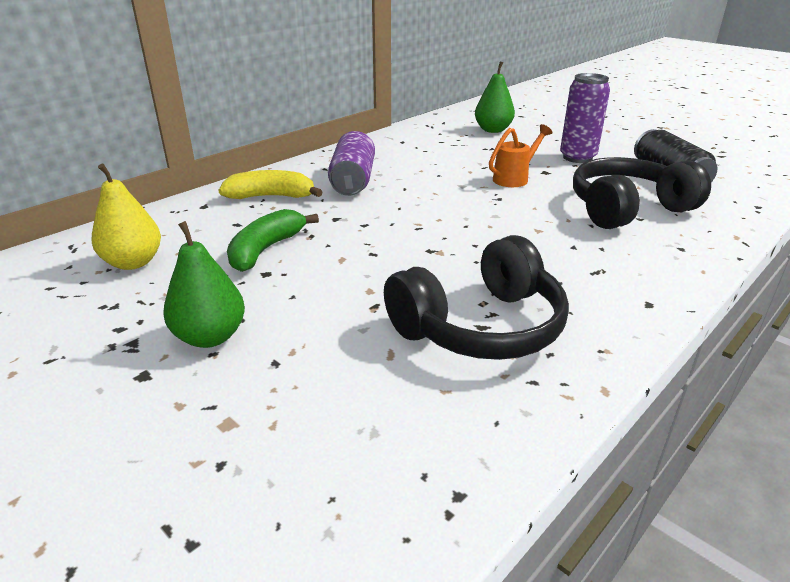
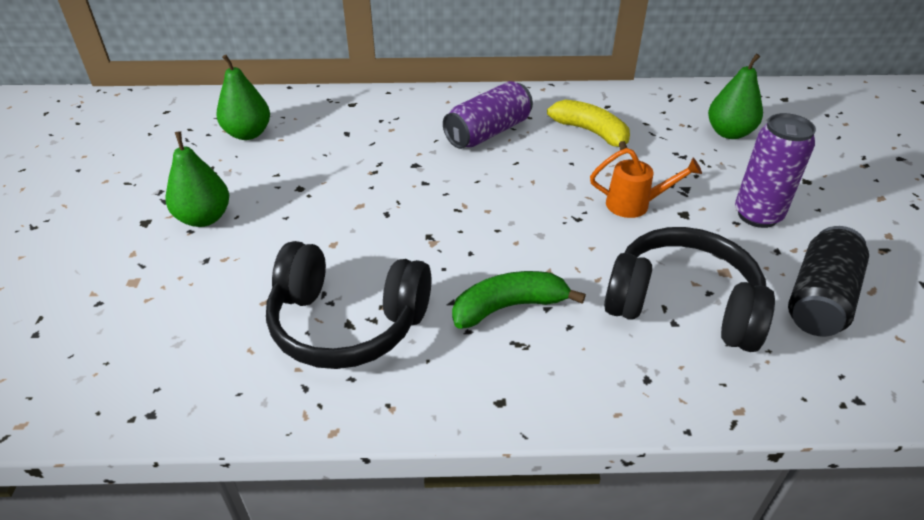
camera: 45 degrees right, 10 degrees up
yellow pear [91,164,161,270] -> green pear [216,55,270,140]
yellow banana [219,170,323,199] -> yellow banana moved to [547,100,630,150]
green banana [227,209,319,272] -> green banana moved to [452,271,586,329]

